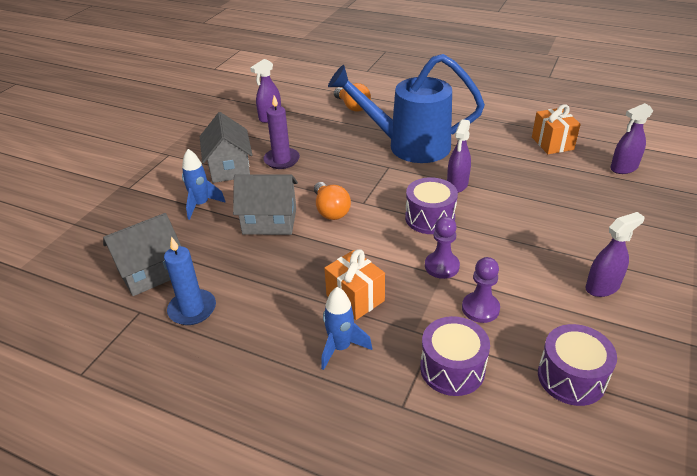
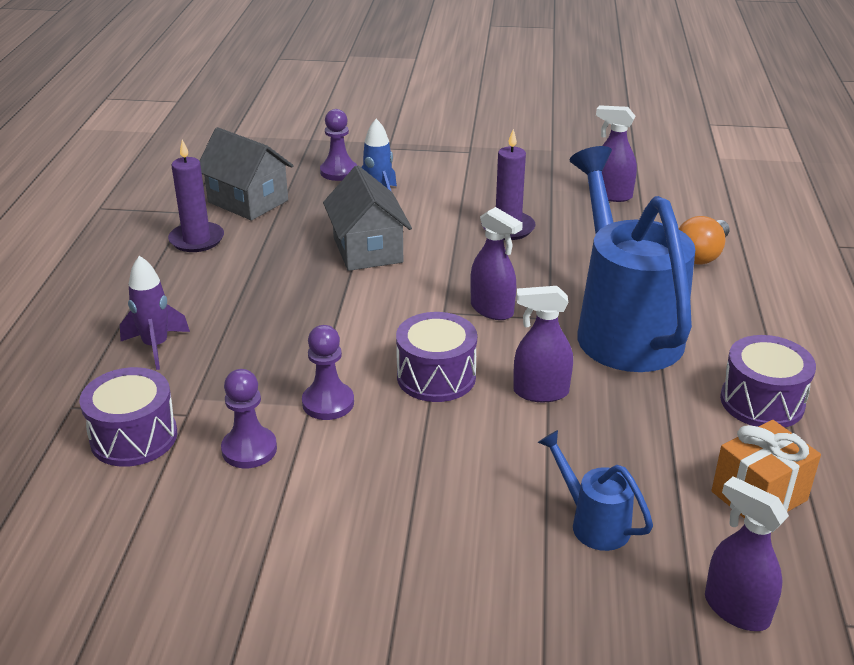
camera: 70 degrees right, 5 degrees down
blue candle [164,237,216,325] -> purple candle [168,140,224,252]
grey house [200,112,252,183] -> none
orange light bulb [314,182,351,220] -> none
blue rocket [321,287,372,370] -> purple rocket [120,256,190,370]
orange gift [324,249,385,320] -> none
purple drum [538,324,617,406] -> purple drum moved to [720,335,816,428]
purple spray bottle [586,212,645,297] -> purple spray bottle moved to [470,207,523,320]
none -> purple pawn [320,109,357,181]
none -> blue watering can [538,430,653,551]

